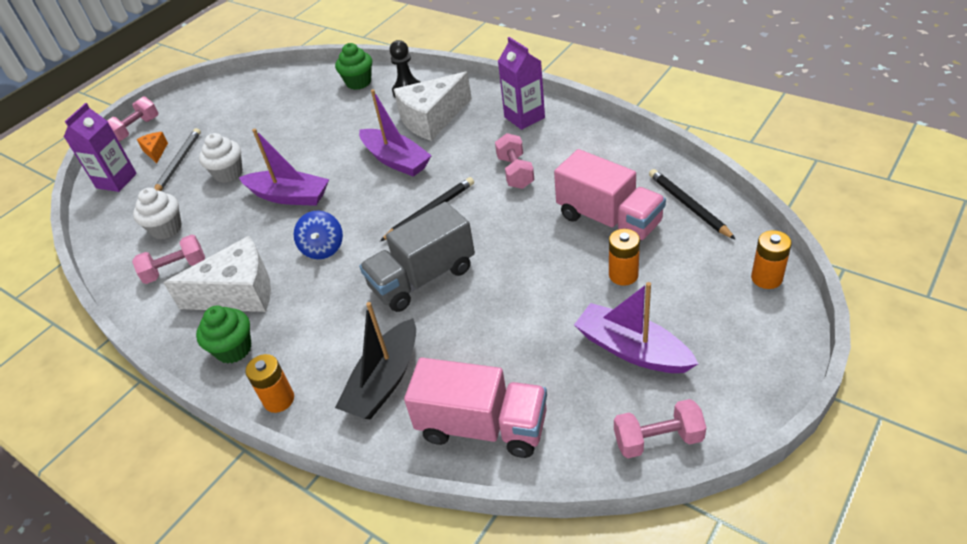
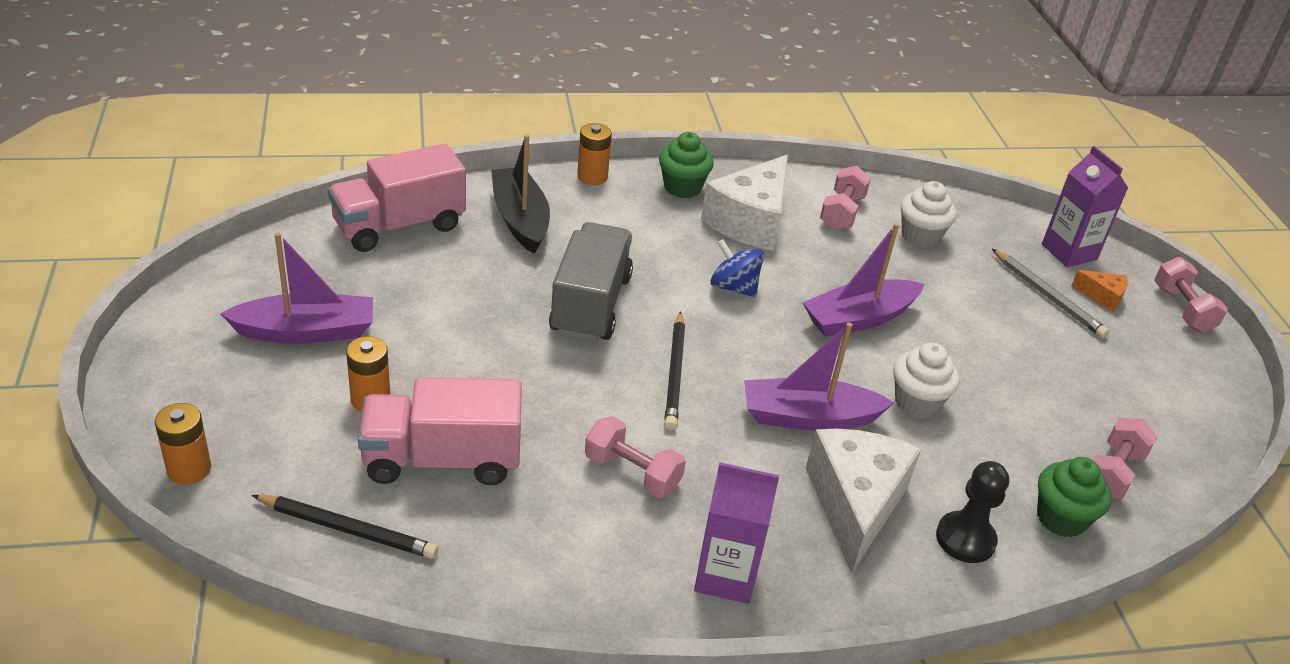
camera: 125 degrees right, 5 degrees down
white cupcake [199,133,243,183] -> white cupcake moved to [893,342,960,419]
pink dumbbell [614,399,707,458] -> pink dumbbell moved to [1093,418,1158,499]

